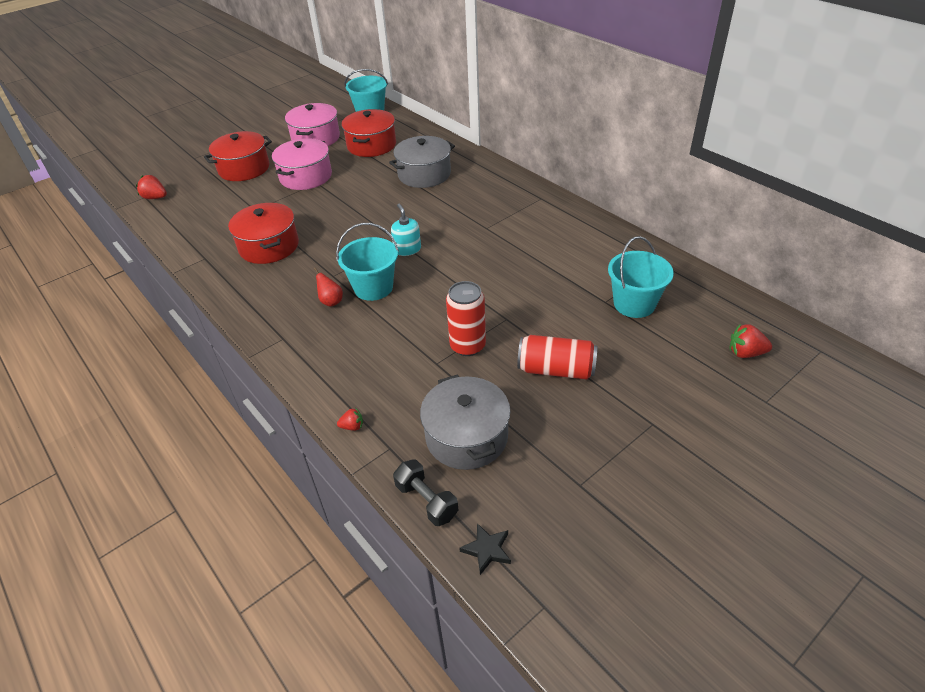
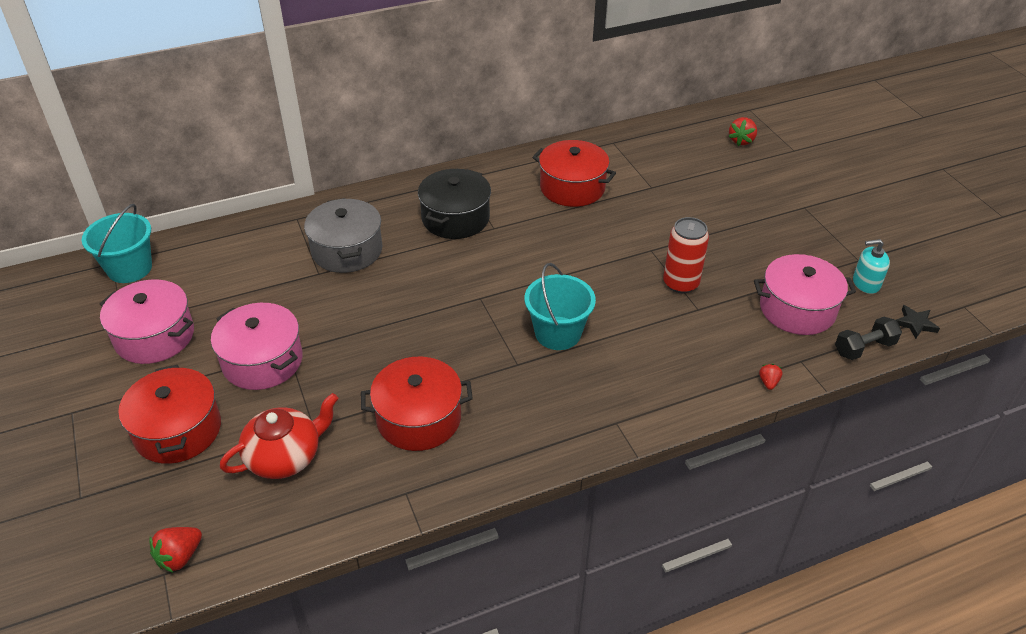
camera: 75 degrees left, 0 degrees up
red pear [314,267,343,307] -> none
red pot [342,109,396,157] -> red pot moved to [532,140,616,207]
turquoise soap dispenser [391,203,421,256] -> turquoise soap dispenser moved to [853,239,890,294]
grey pot [420,374,510,470] -> pink pot [754,254,856,335]
red can [517,335,598,380] -> none
turquoise bucket [608,236,674,318] -> none
none -> red teapot [220,393,338,479]
none -> black pot [418,169,491,239]

